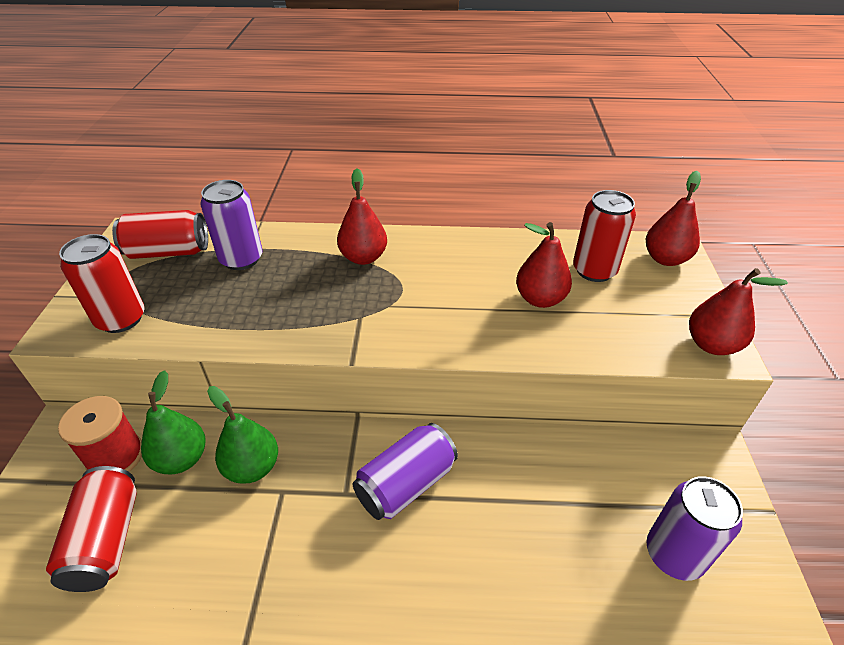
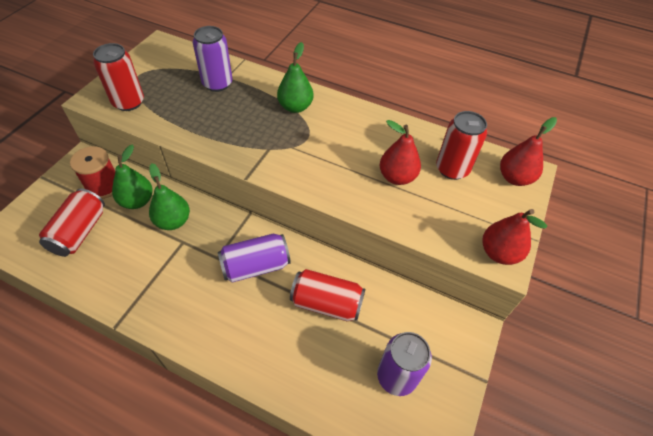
camera: 20 degrees right, 10 degrees up
red can [112,210,208,259] -> red can moved to [290,269,365,321]
red pear [337,168,387,265] -> green pear [277,42,314,113]

